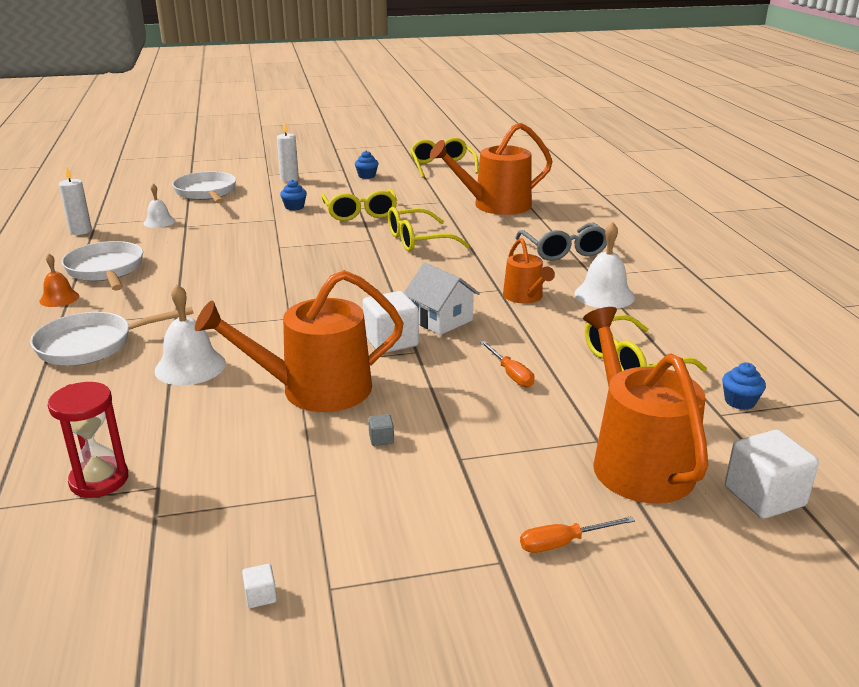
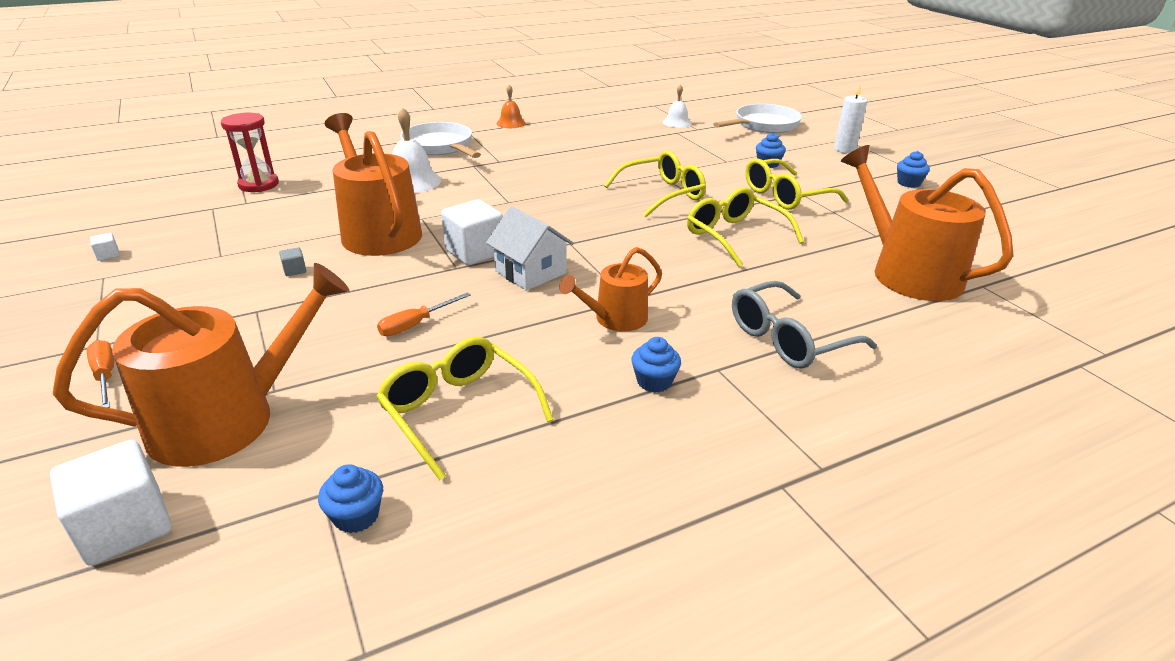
camera: 75 degrees right, 5 degrees up
white candle [59,167,92,235] -> none
white pan [62,241,143,290] -> none
white house [404,262,480,335] -> white house turned 75 degrees counterclockwise [486,206,574,291]
yellow glasses [410,138,478,178] -> yellow glasses moved to [604,150,706,217]
white bell [574,222,635,309] -> blue cupcake [631,337,681,393]

